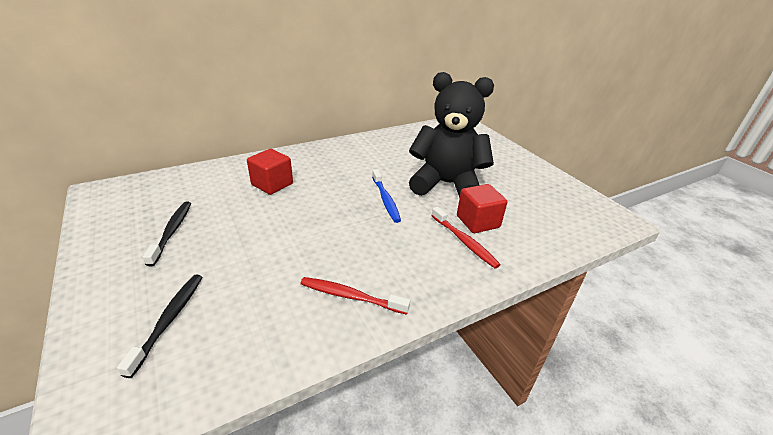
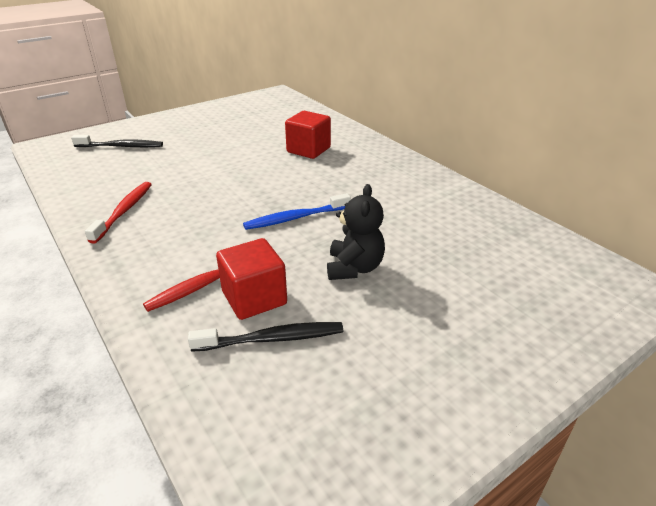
camera: 85 degrees right, 0 degrees up
black toothbrush [143,202,191,266] -> black toothbrush moved to [188,322,343,352]
black teddy bear [409,72,494,198] -> black teddy bear [327,184,385,280], size x0.50

